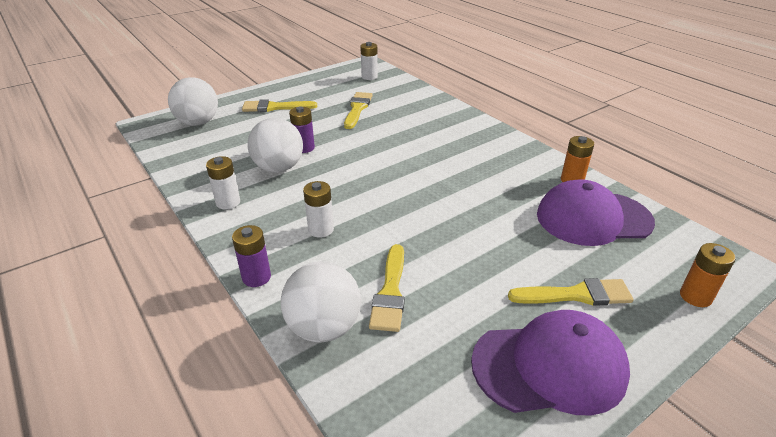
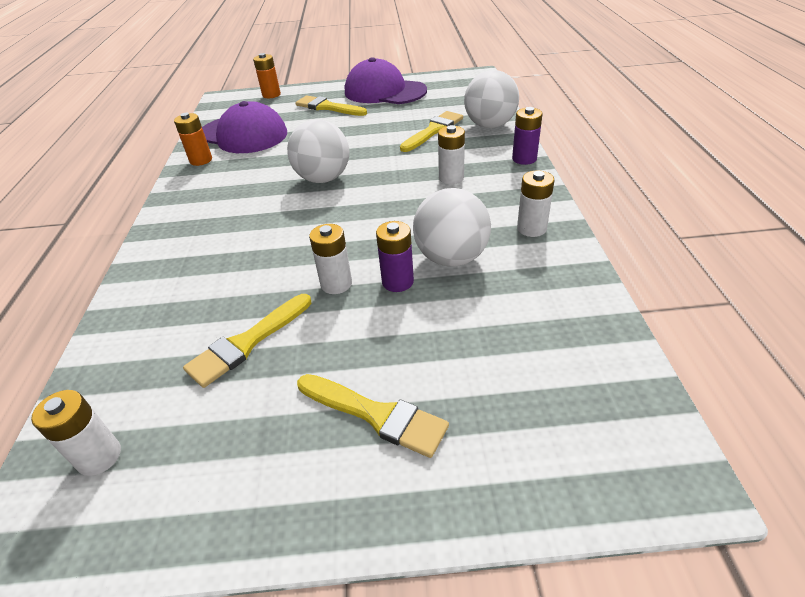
camera: 145 degrees left, 5 degrees up
white ball [168,77,218,126] -> white ball moved to [287,119,349,183]
none -> white battery [309,224,352,294]

